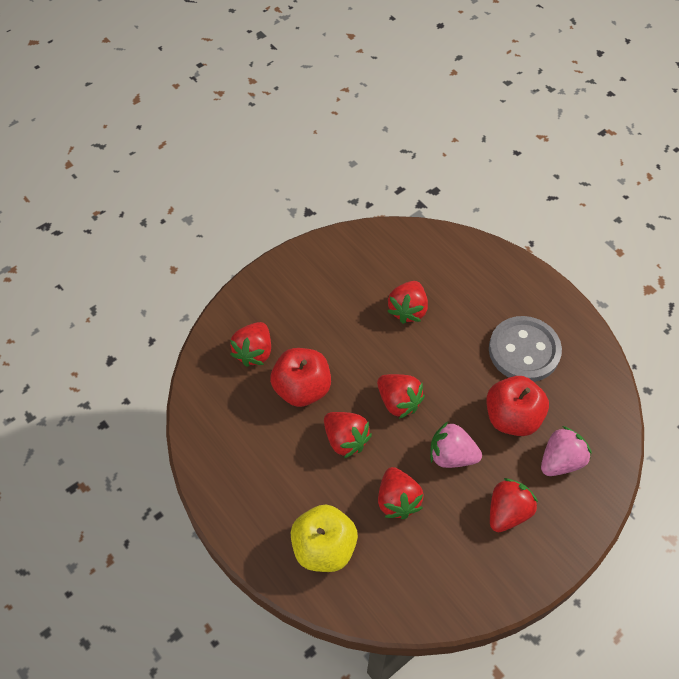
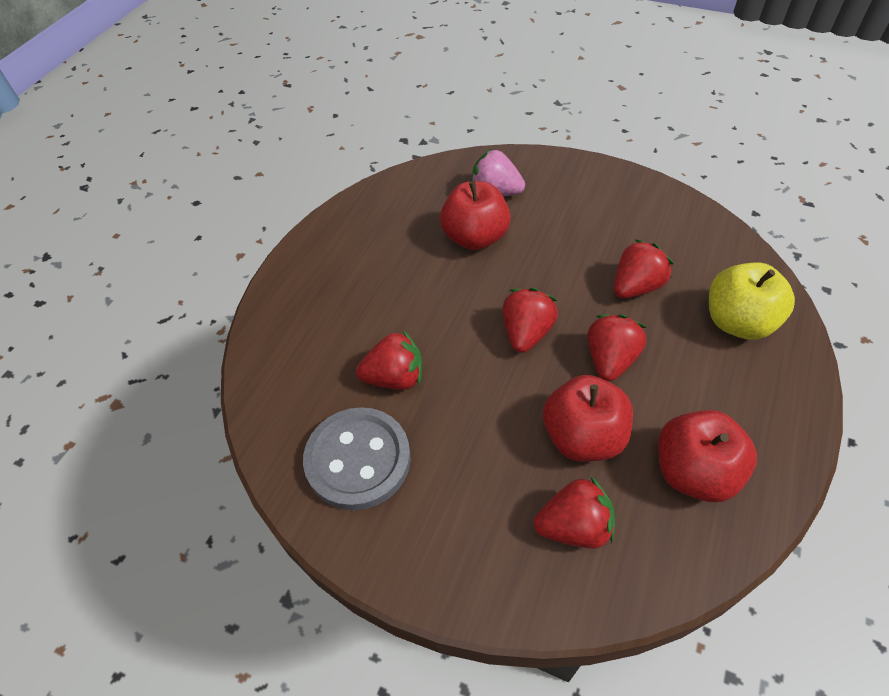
camera: 115 degrees left, 5 degrees down
pink strawberry [430,422,482,468] -> none
grey button [489,316,562,382] -> grey button moved to [303,407,411,510]
red strawberry [490,478,538,532] -> none
none -> red apple [658,410,757,502]

